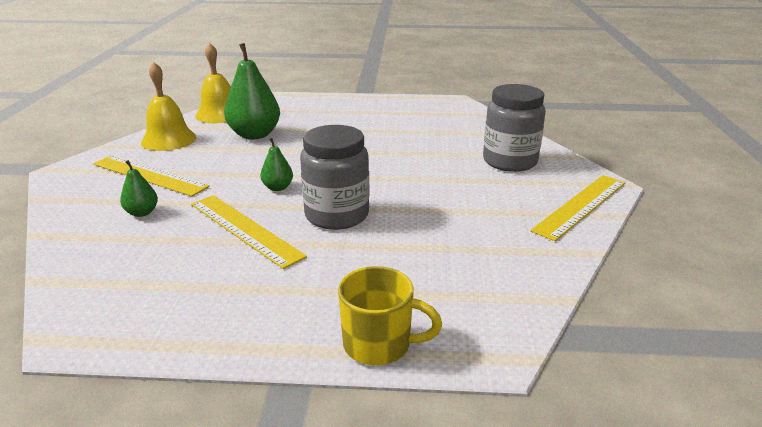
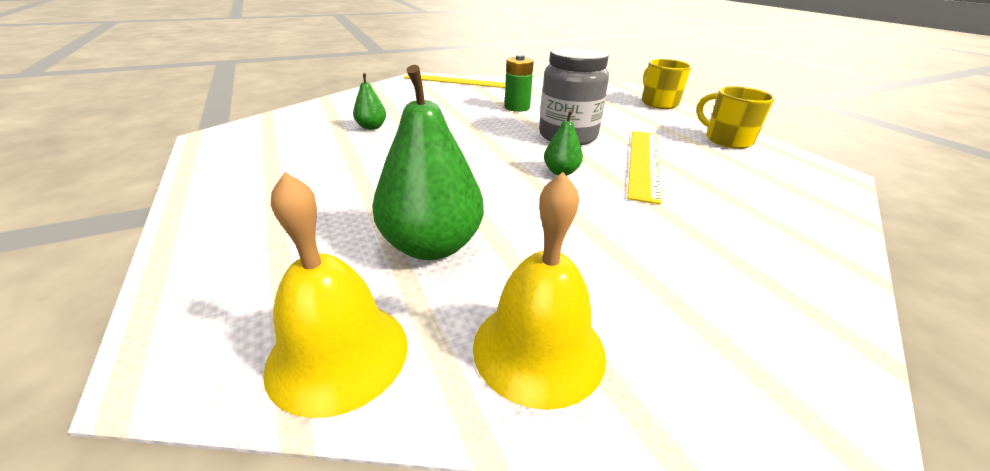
camera: 120 degrees left, 5 degrees up
yellow ruler [93,155,210,197] -> none
green pear [120,160,158,217] -> green pear moved to [353,73,386,130]
grey jar [483,84,546,172] -> none
none -> green battery [505,55,534,112]
none -> yellow mug [696,86,775,149]

